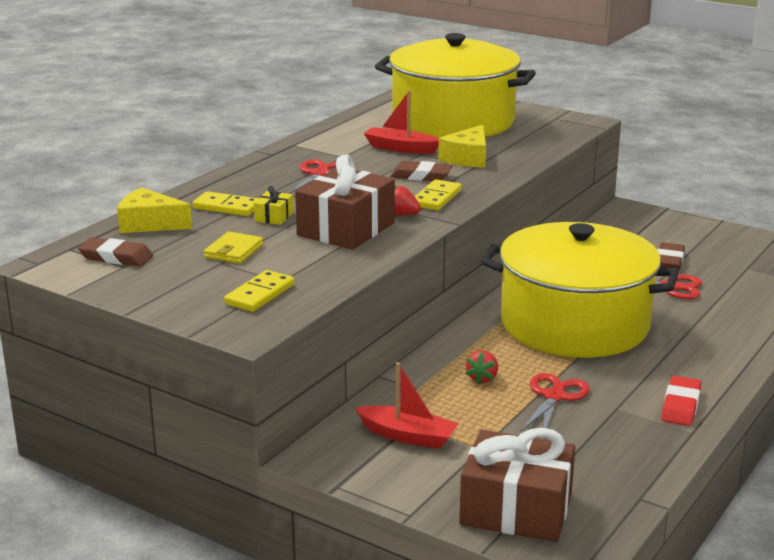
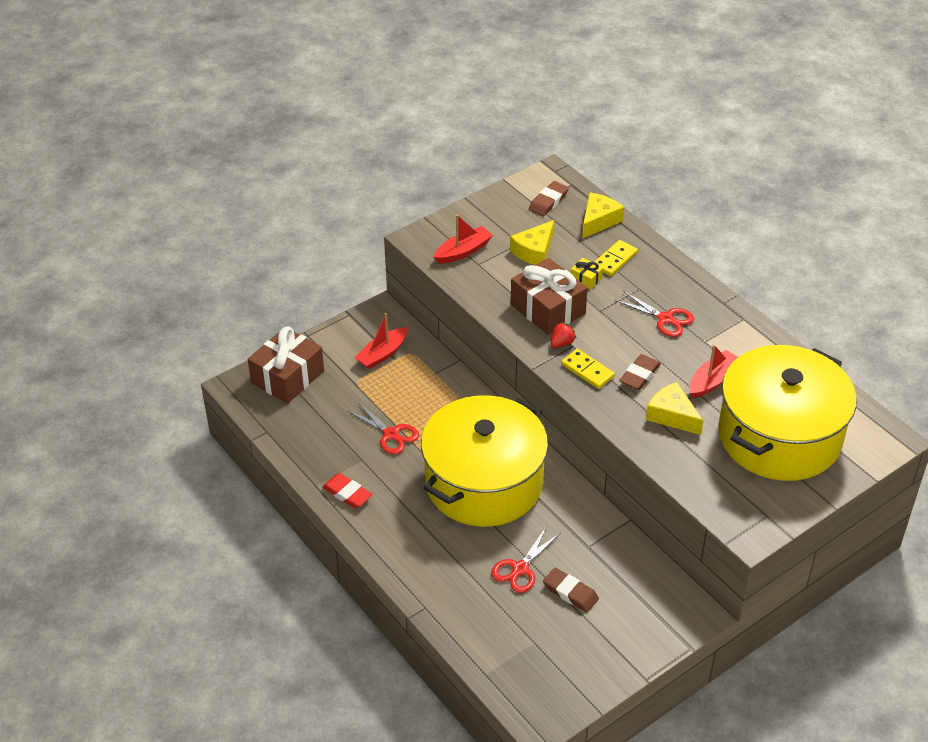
camera: 110 degrees right, 20 degrees up
yellow wallet [204,232,263,264] -> yellow cheese [510,220,554,265]
yellow domino [224,270,295,312] -> red boat [434,214,493,264]
red strawberry [465,351,498,385] -> none

